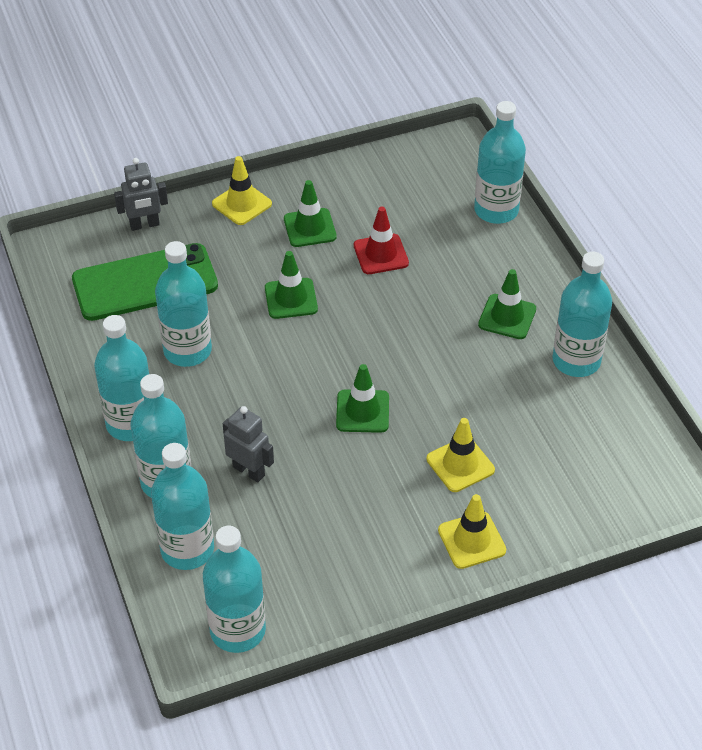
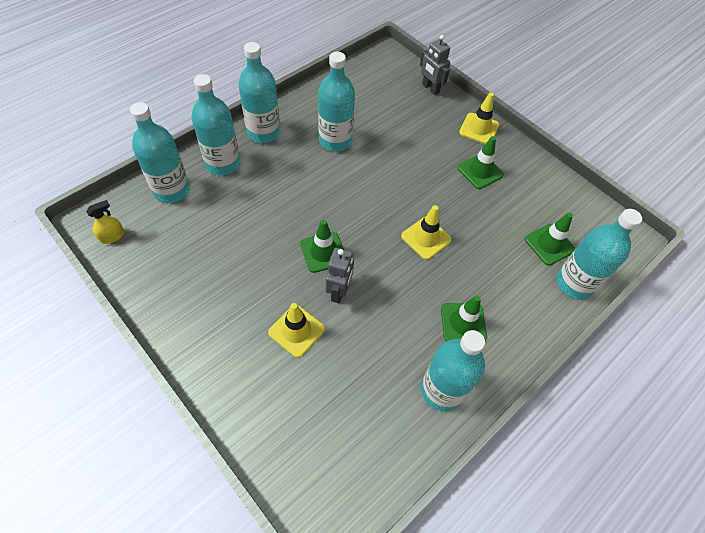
camera: 65 degrees right, 10 degrees up
green phone [72,243,218,321] -> none
turquoise bottle [203,526,266,653] -> yellow spray bottle [86,200,124,244]
grey robot [223,406,274,482] -> grey robot moved to [326,248,354,303]
green traffic cone [265,251,318,319] -> green traffic cone moved to [525,213,575,266]
red traffic cone [354,207,409,274] -> none
yellow traffic cone [438,494,506,569] -> yellow traffic cone moved to [401,205,452,260]

